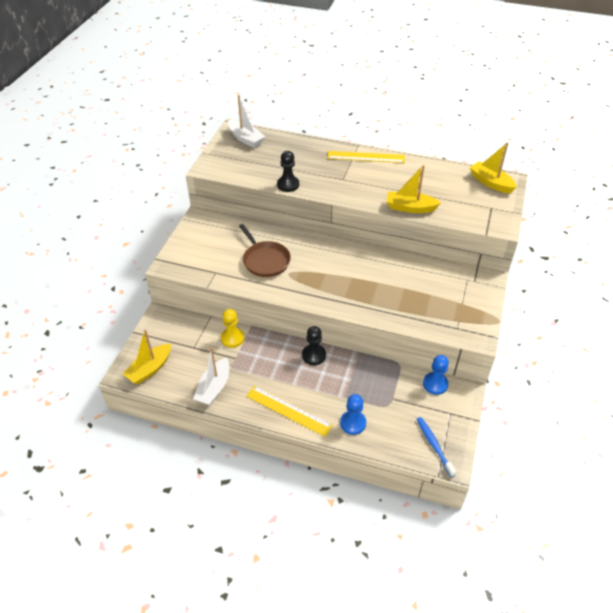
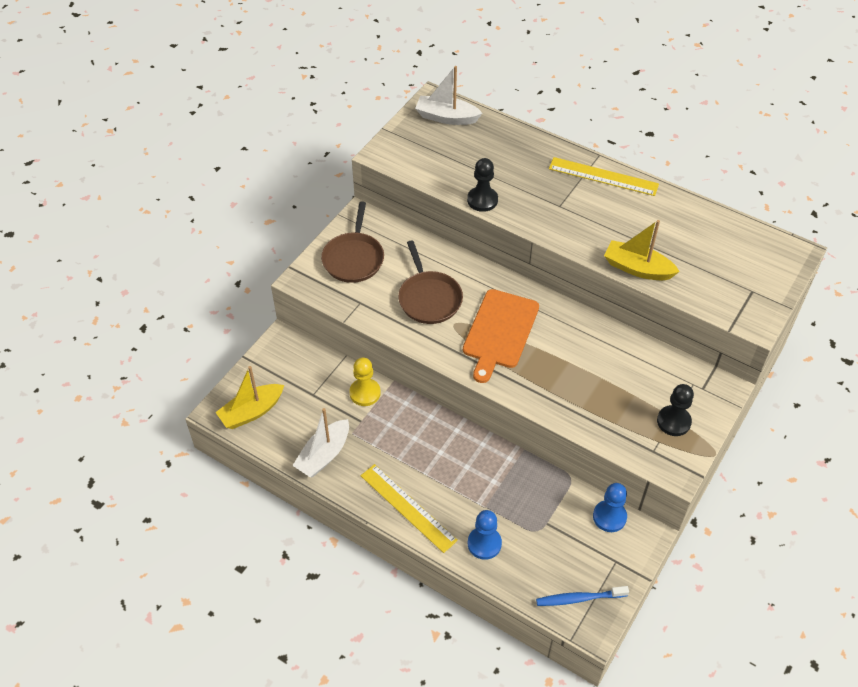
camera: 15 degrees right, 5 degrees up
white boat [228,94,265,148] -> white boat turned 135 degrees clockwise [415,66,482,125]
black pawn [302,326,326,365] -> black pawn moved to [657,384,694,436]
blue toothbrush [417,417,456,477] -> blue toothbrush turned 90 degrees counterclockwise [536,586,629,606]
yellow boat [470,142,517,194] -> none
none -> brown pan [321,201,384,283]
none -> orange cutting board [463,289,539,383]

